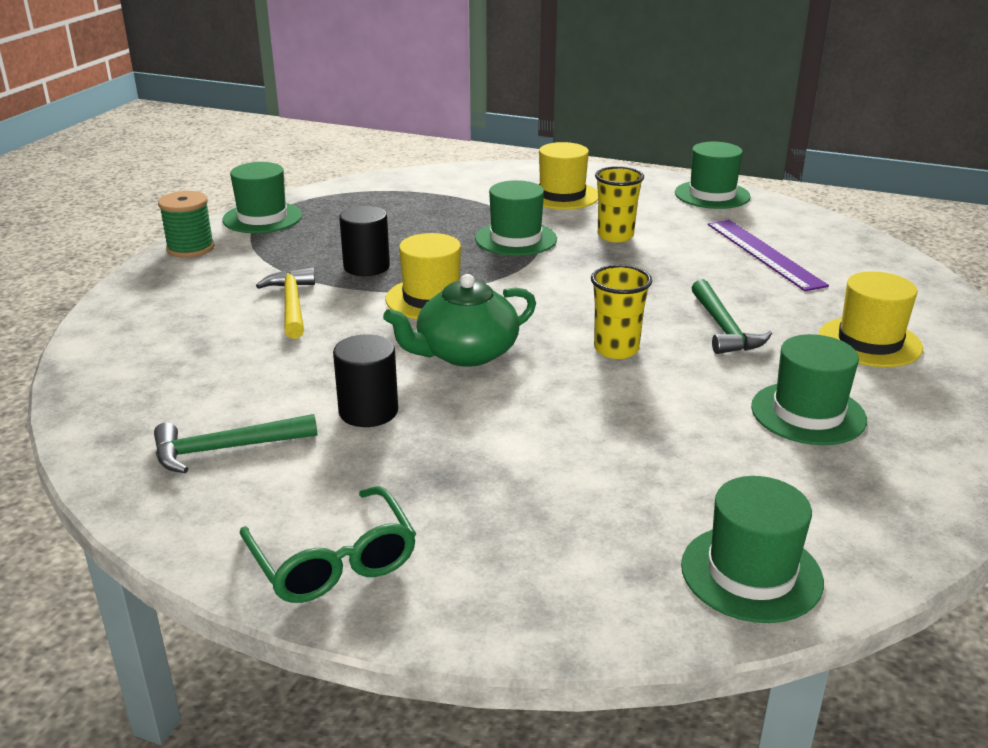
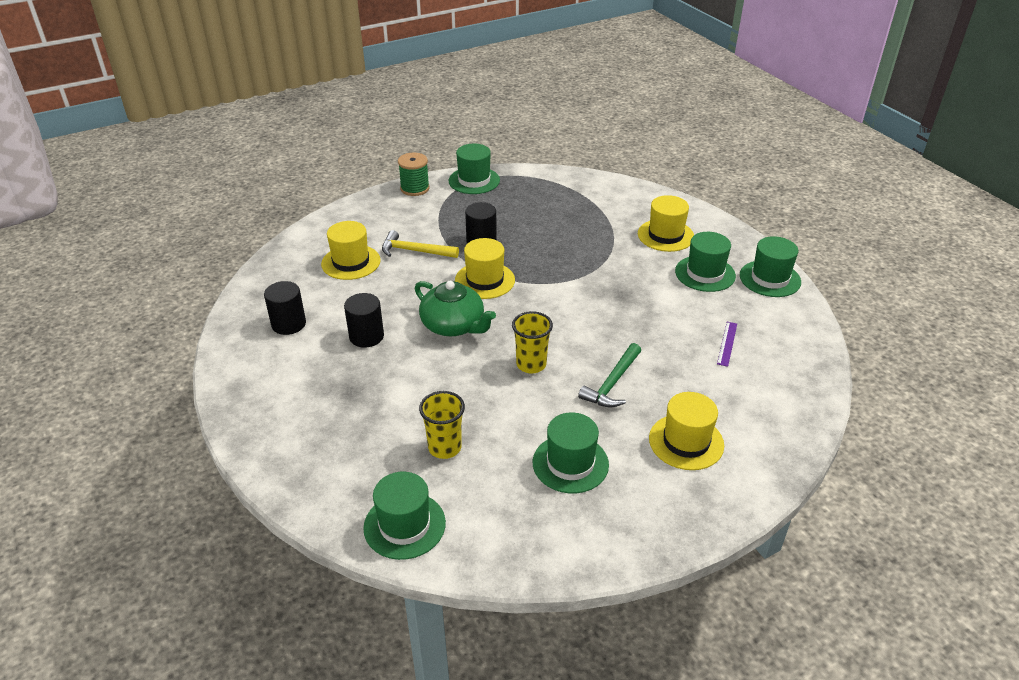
camera: 40 degrees right, 10 degrees up
green hammer [154,414,317,473] -> black cylinder [264,281,306,335]
green glasses [240,486,416,603] -> none
yellow hammer [256,267,315,339] -> yellow hammer turned 105 degrees counterclockwise [382,230,459,258]
green teapot [383,274,536,367] -> green teapot turned 150 degrees counterclockwise [415,281,496,336]
green hat [475,180,557,256] -> green hat moved to [675,232,736,292]
yellow cup [595,166,644,242] -> yellow cup moved to [419,391,465,459]
purple ruler [708,220,829,291] -> purple ruler [717,322,737,367], size x0.51
none -> yellow hat [321,221,381,280]

